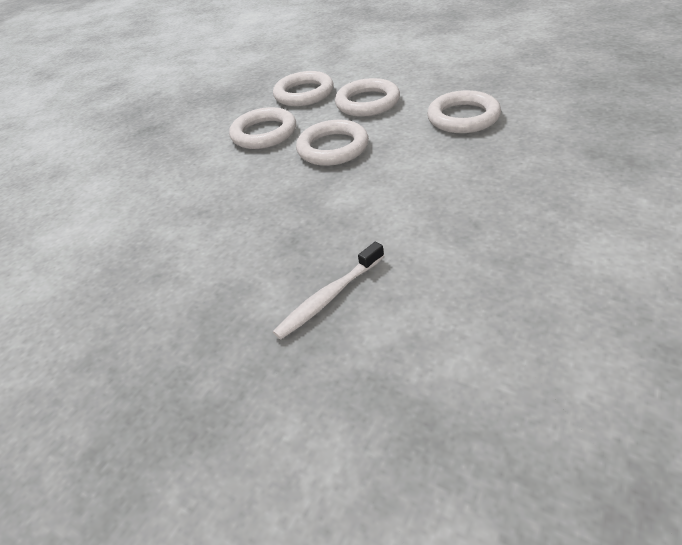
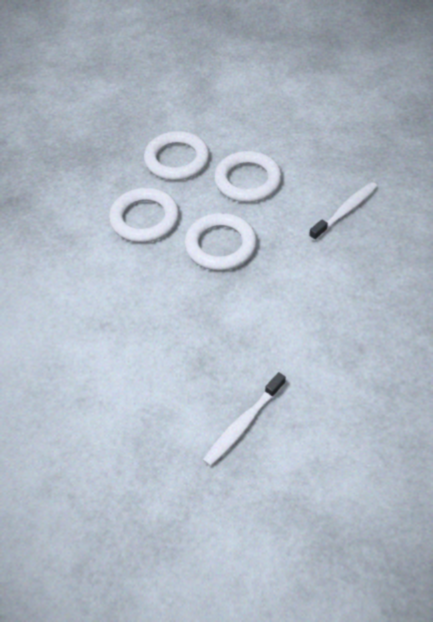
camera: 10 degrees left, 10 degrees up
white ring [427,90,501,133] -> white toothbrush [309,182,377,241]

